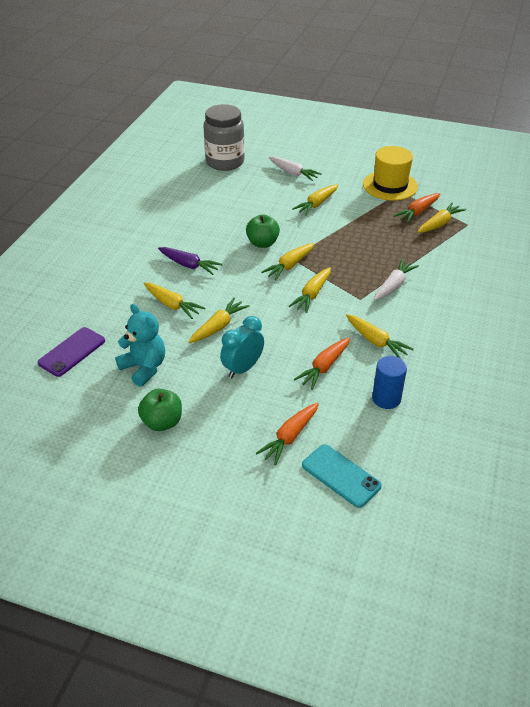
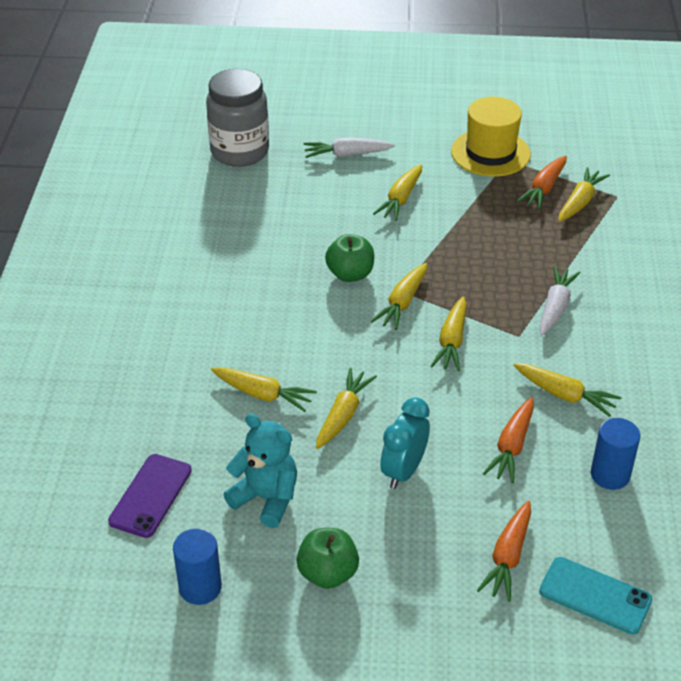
camera: 15 degrees left, 0 degrees up
purple carrot [158,247,223,275] -> none
white carrot [269,156,322,181] -> white carrot turned 150 degrees clockwise [304,137,395,158]
none -> blue cylinder [173,529,222,605]

